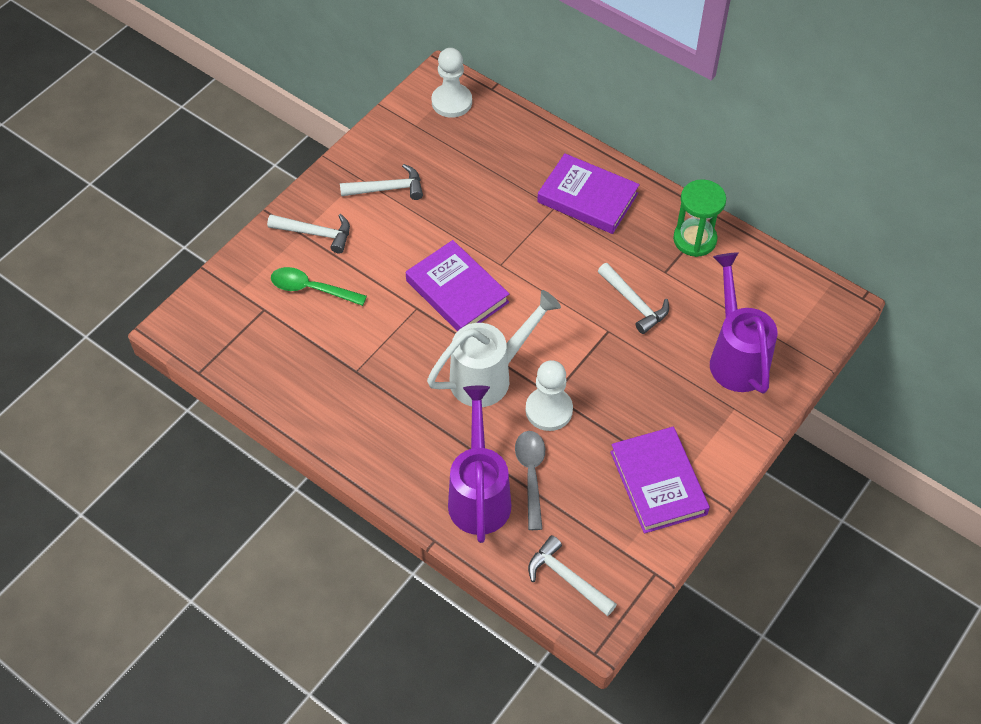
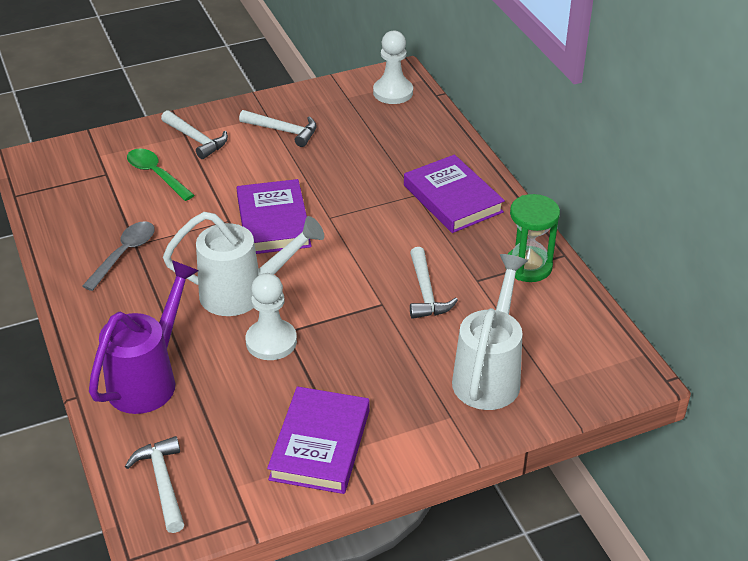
camera: 30 degrees right, 15 degrees down
grey spoon [515,431,545,530] -> grey spoon moved to [82,221,155,291]
purple watering can [710,252,777,394] -> white watering can [452,254,528,410]

